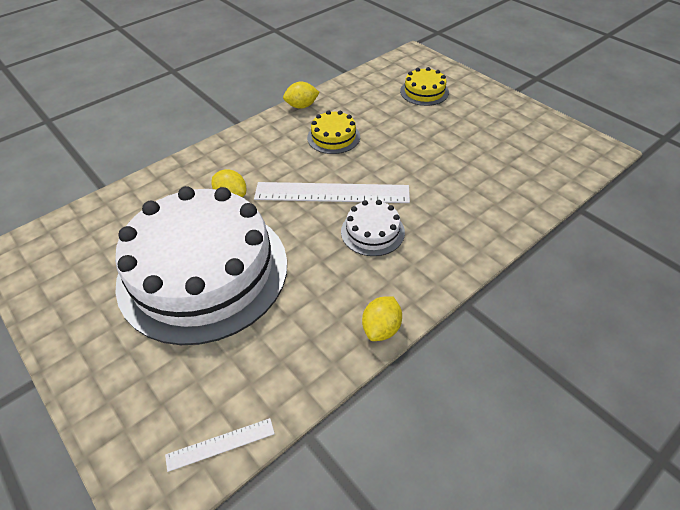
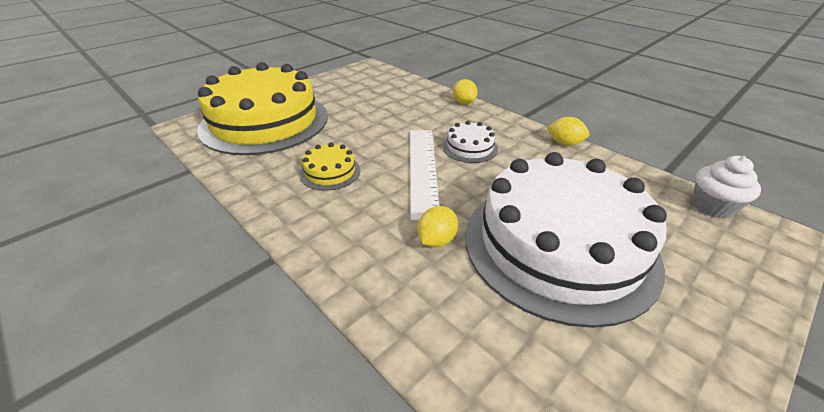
camera: 95 degrees left, 10 degrees down
white ruler [165,418,275,472] -> white cupcake [692,156,761,219]
yellow lemon [283,82,320,109] -> yellow lemon moved to [453,79,478,105]
yellow cake [400,67,449,106] -> yellow cake [197,62,328,155], size x2.49

